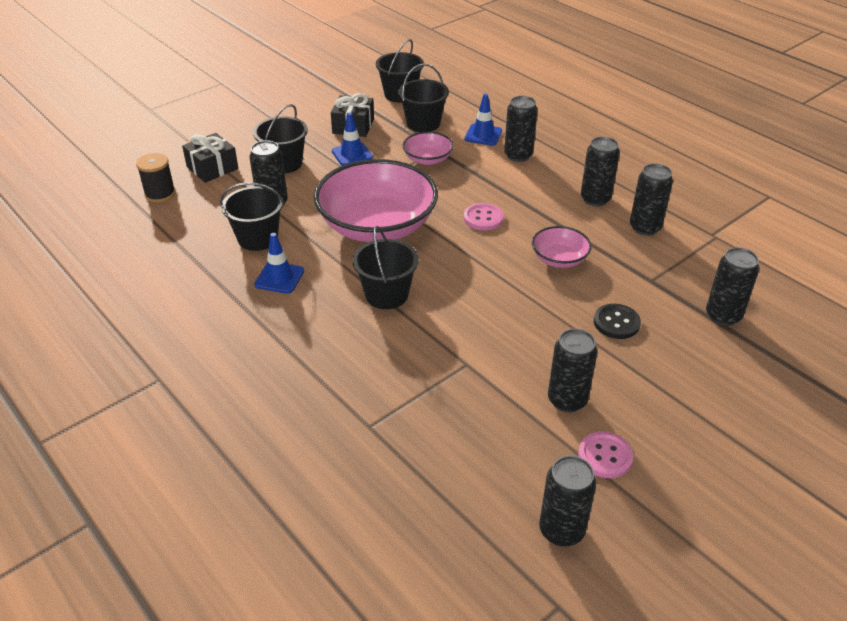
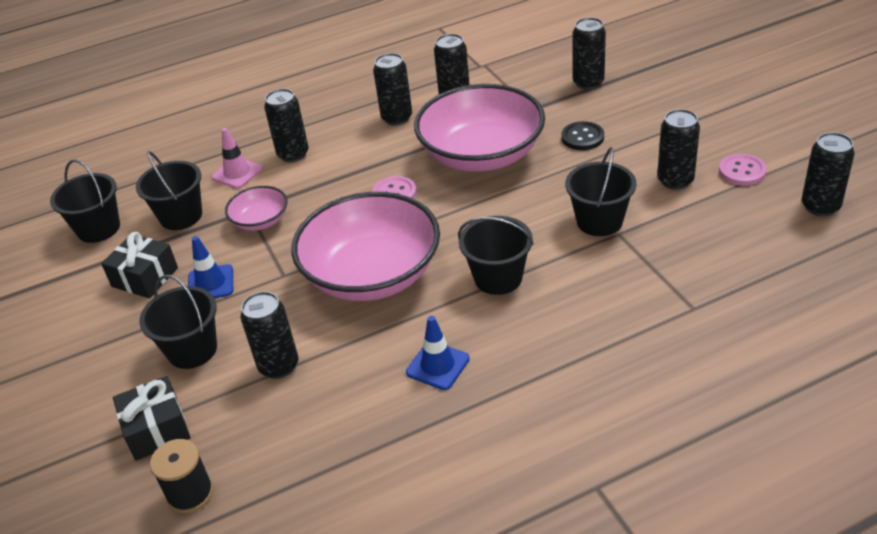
camera: 70 degrees left, 0 degrees up
black bucket [220,182,284,251] -> black bucket moved to [565,147,636,236]
blue traffic cone [464,94,502,146] -> pink traffic cone [212,128,263,189]
pink bowl [532,226,592,268] -> pink bowl [414,84,545,172], size x2.15

